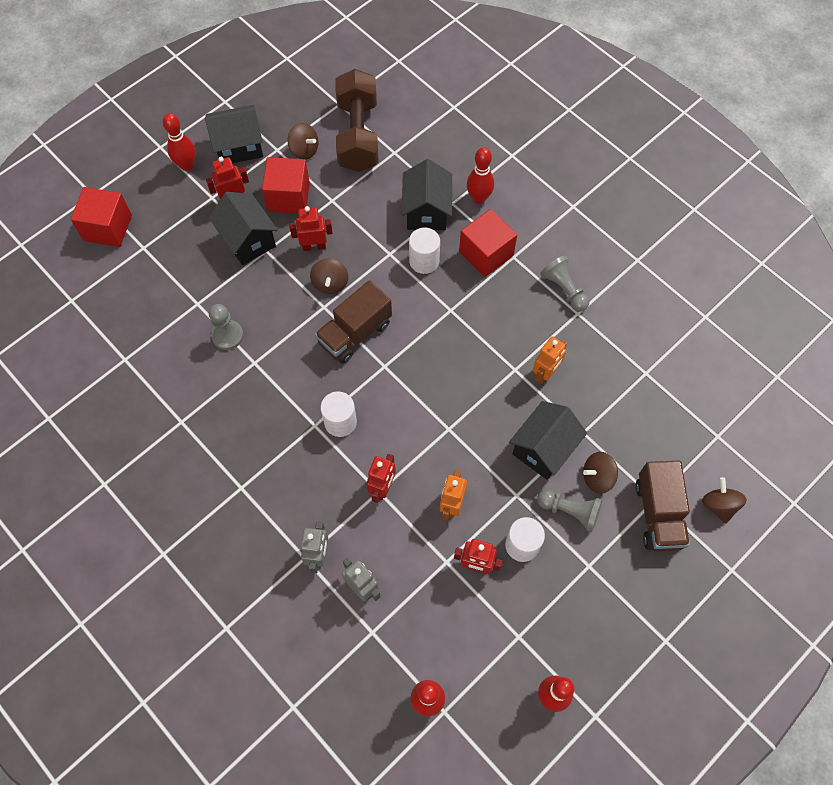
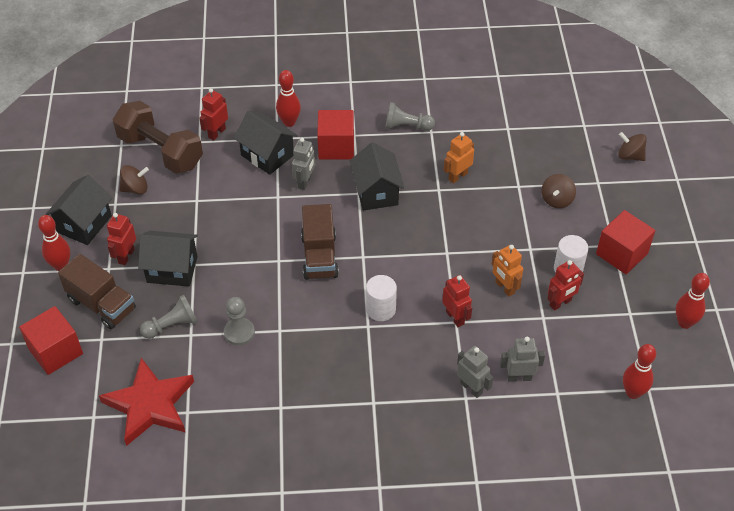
camera: 50 degrees left, 15 degrees down
red cube [262,157,310,214] -> red cube moved to [596,210,655,274]
red robot [289,206,333,251] -> red robot moved to [199,88,228,140]
brown spinning top [310,258,348,294] -> none
white cylinder [409,228,440,274] -> grey robot [292,138,315,190]
black house [509,401,587,480] -> black house moved to [350,142,404,211]
orange robot [533,336,567,384] -> orange robot turned 120 degrees counterclockwise [444,132,474,184]
grey pawn [537,489,602,532] -> grey pawn moved to [140,295,198,339]
brown truck [635,461,690,551] -> brown truck moved to [58,254,136,329]
none -> red star [99,358,194,446]

